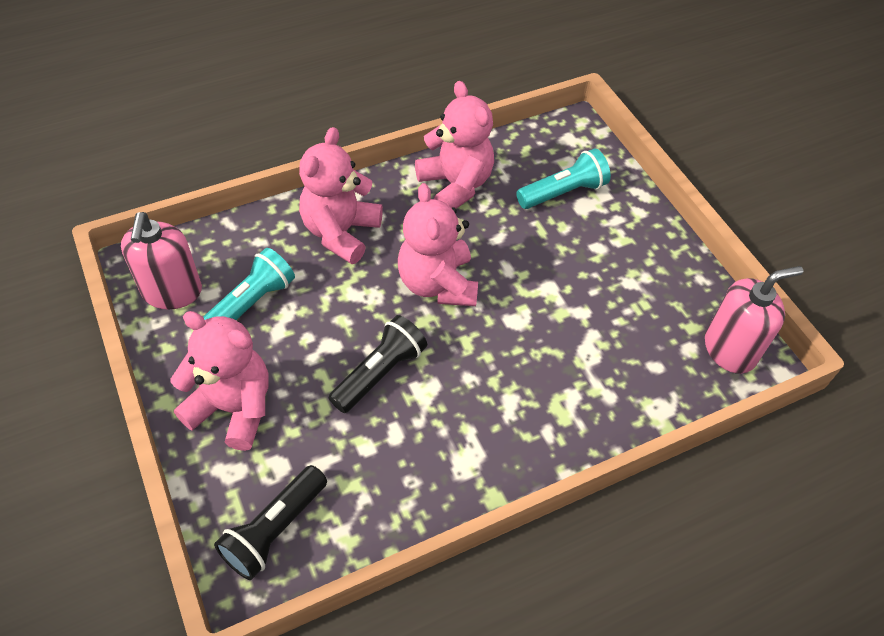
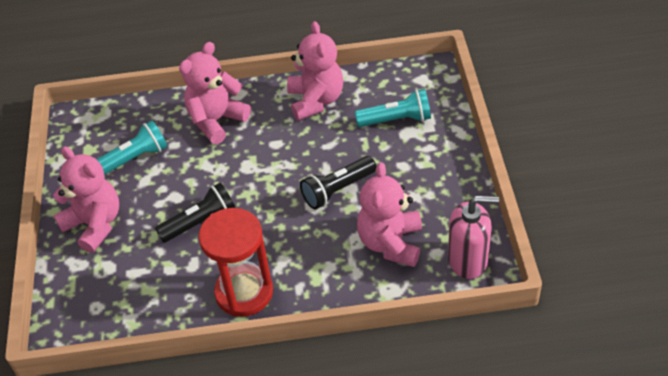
camera: 25 degrees right, 5 degrees down
pink soap dispenser [121,212,202,309] -> none
black flashlight [214,465,327,580] -> black flashlight moved to [300,156,376,209]
pink teddy bear [398,183,478,306] -> pink teddy bear moved to [357,162,422,267]
none -> red hourglass [199,208,273,317]

